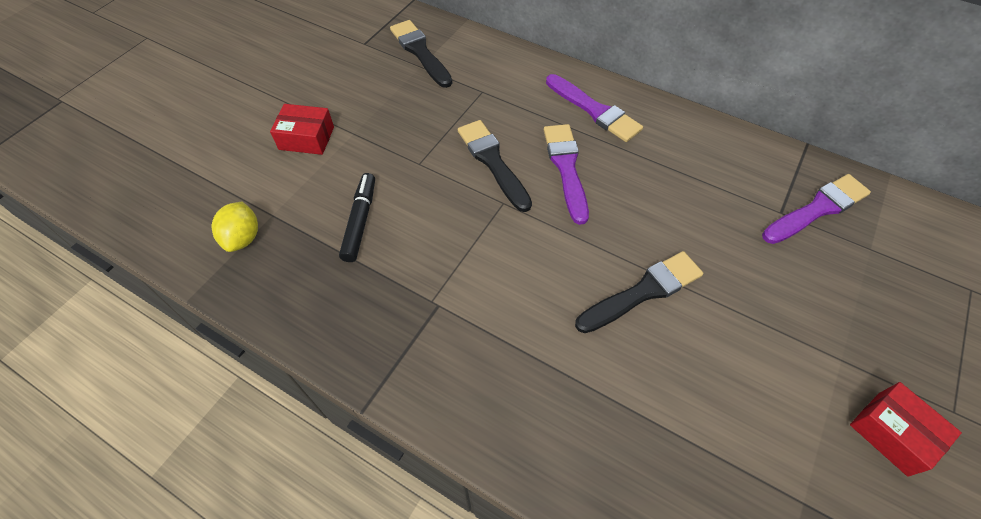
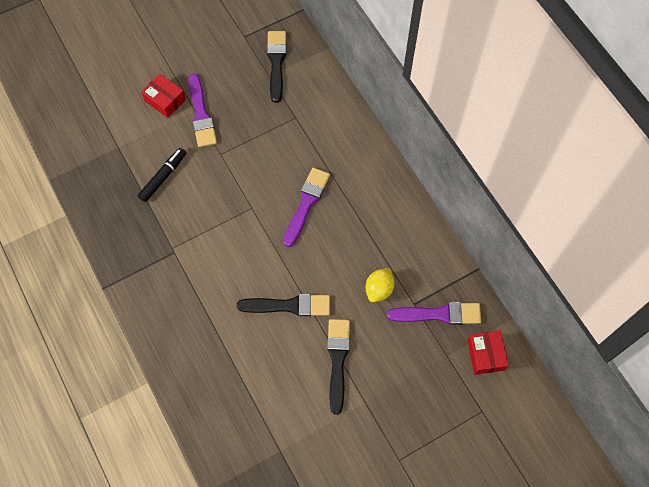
camera: 30 degrees right, 10 degrees up
yellow lemon [212,202,258,252] -> yellow lemon moved to [365,268,395,302]
black brush [458,120,532,212] -> black brush moved to [327,319,350,414]
purple brush [546,74,643,142] -> purple brush moved to [188,73,217,147]
red box [850,382,962,477] -> red box moved to [467,330,509,375]

